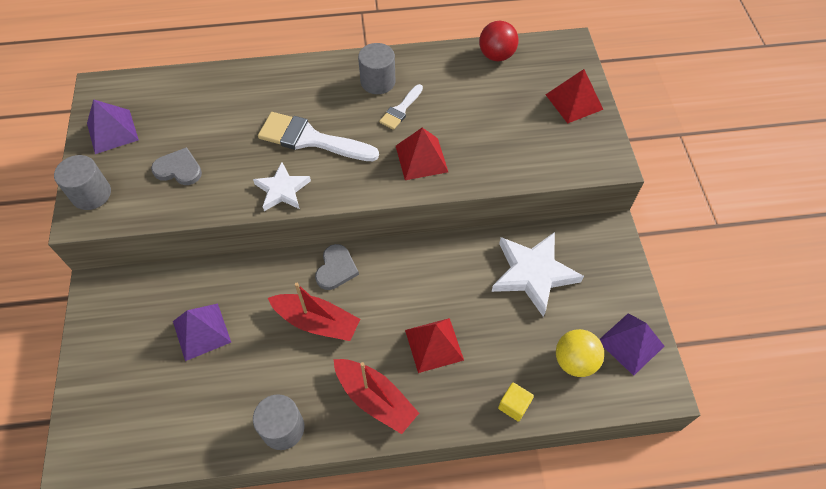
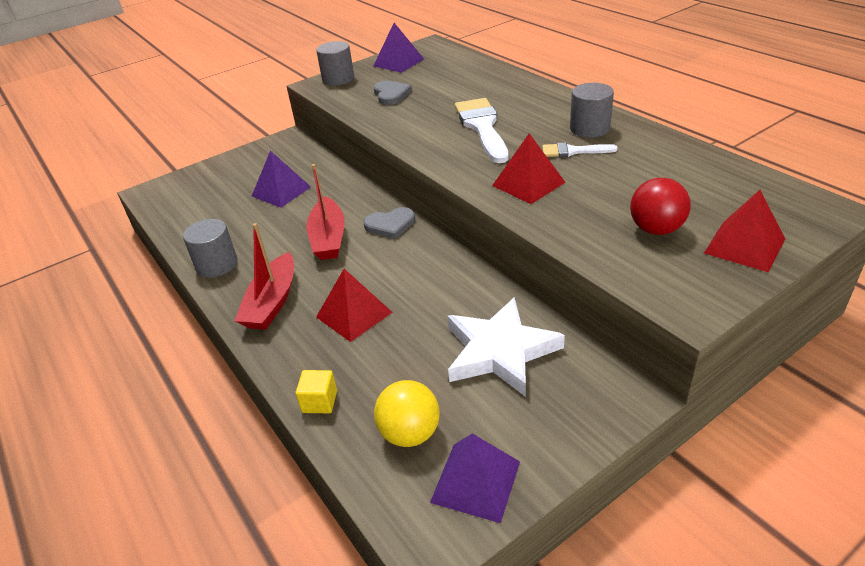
camera: 65 degrees right, 20 degrees down
white star [253,162,311,211] -> none
red ball [479,21,518,61] -> red ball moved to [630,178,691,235]

